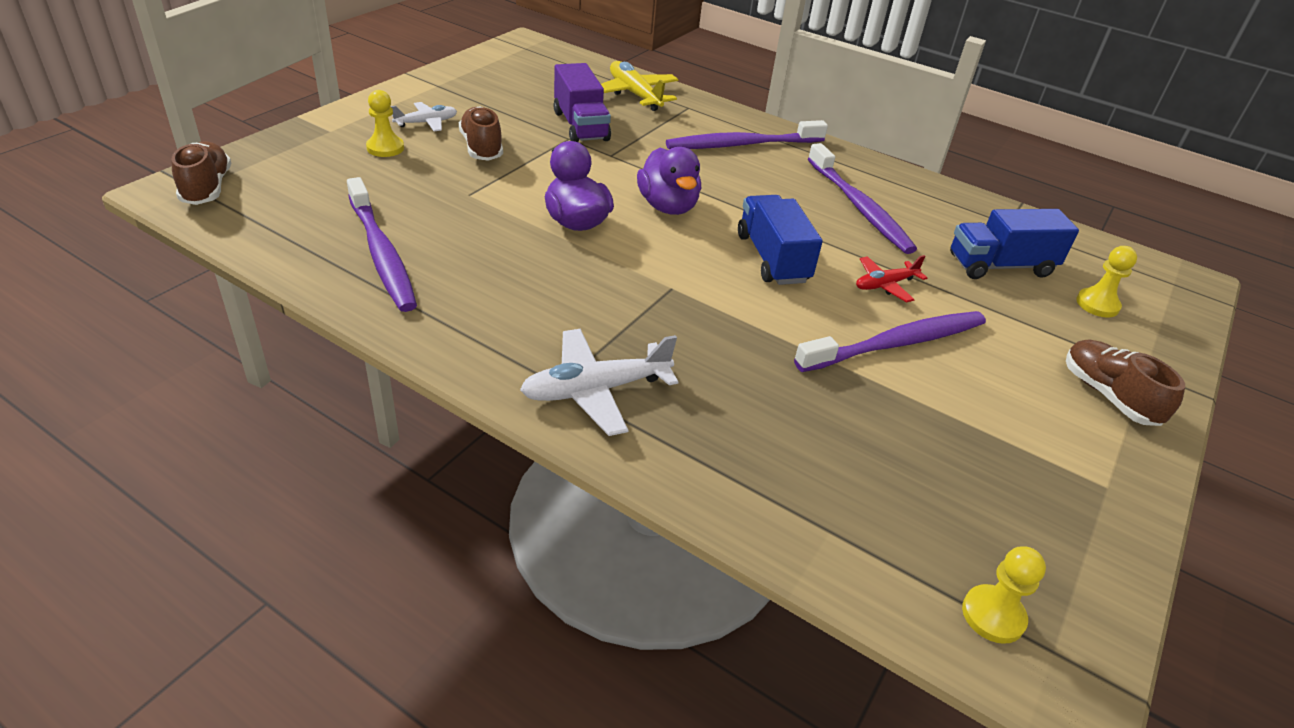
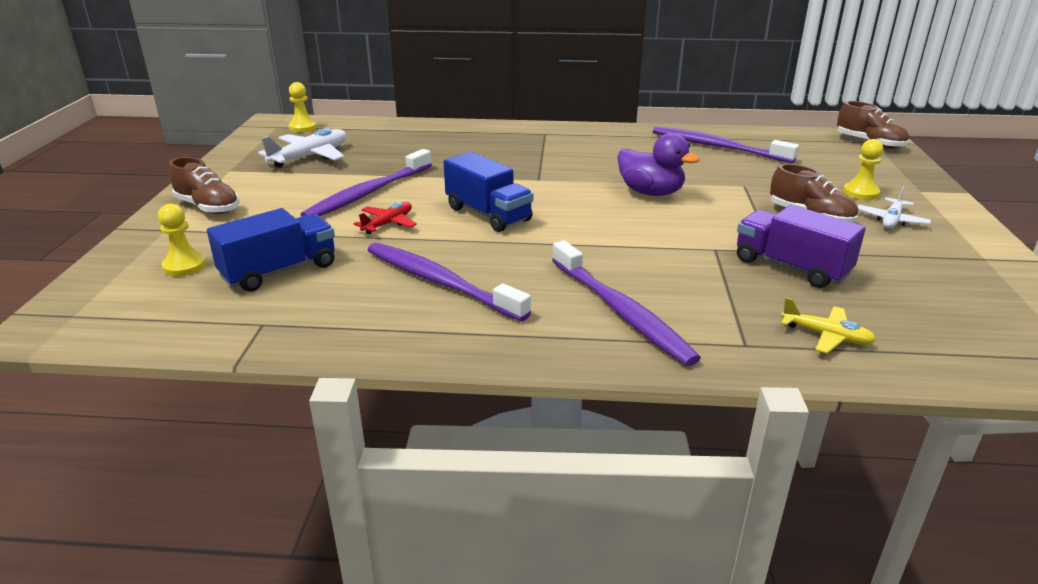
camera: 155 degrees right, 10 degrees down
white plane [520,329,678,436] -> white plane moved to [258,128,346,168]
yellow plane [601,61,679,111] -> yellow plane [781,297,876,353], size x0.61
purple duck [637,147,701,215] -> none
purple toothbrush [666,120,828,149] -> purple toothbrush turned 105 degrees clockwise [552,240,701,366]

